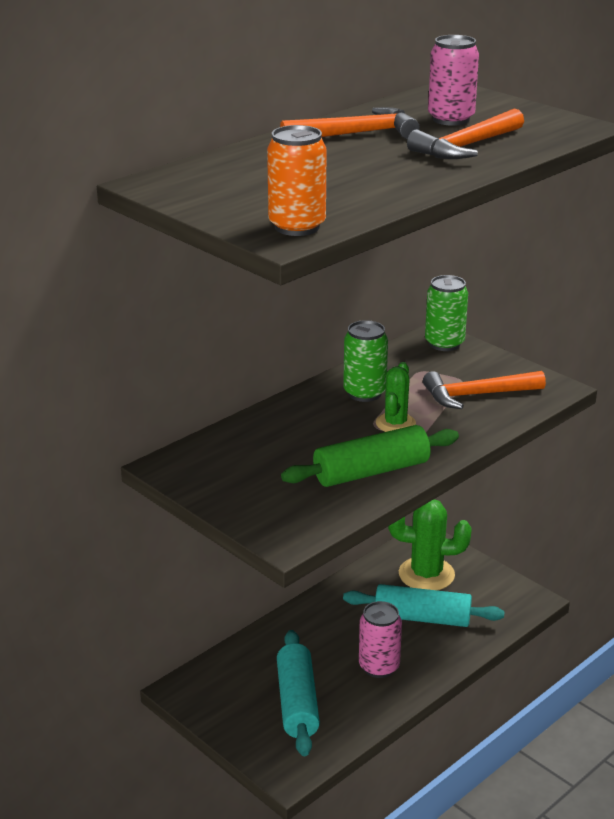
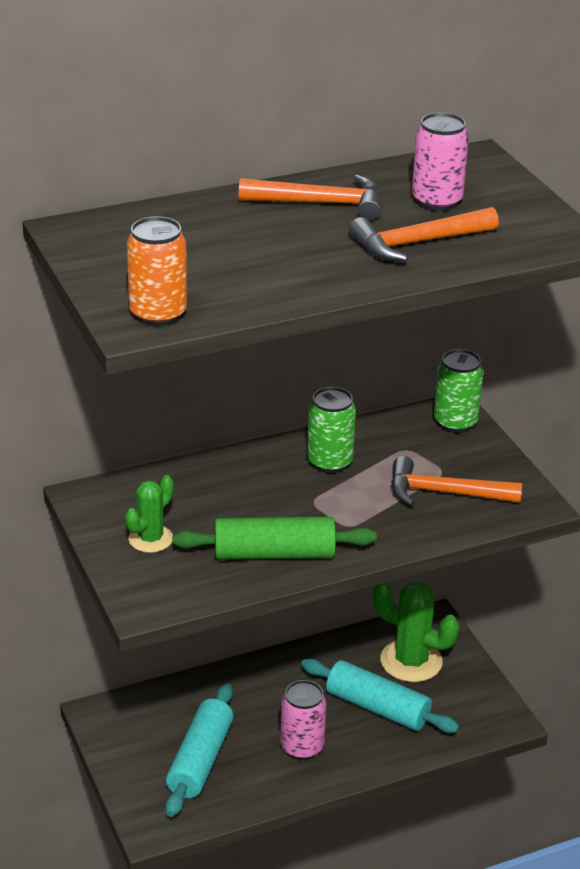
camera: 20 degrees right, 5 degrees up
green cactus [376,362,416,432] -> green cactus moved to [125,475,174,553]

